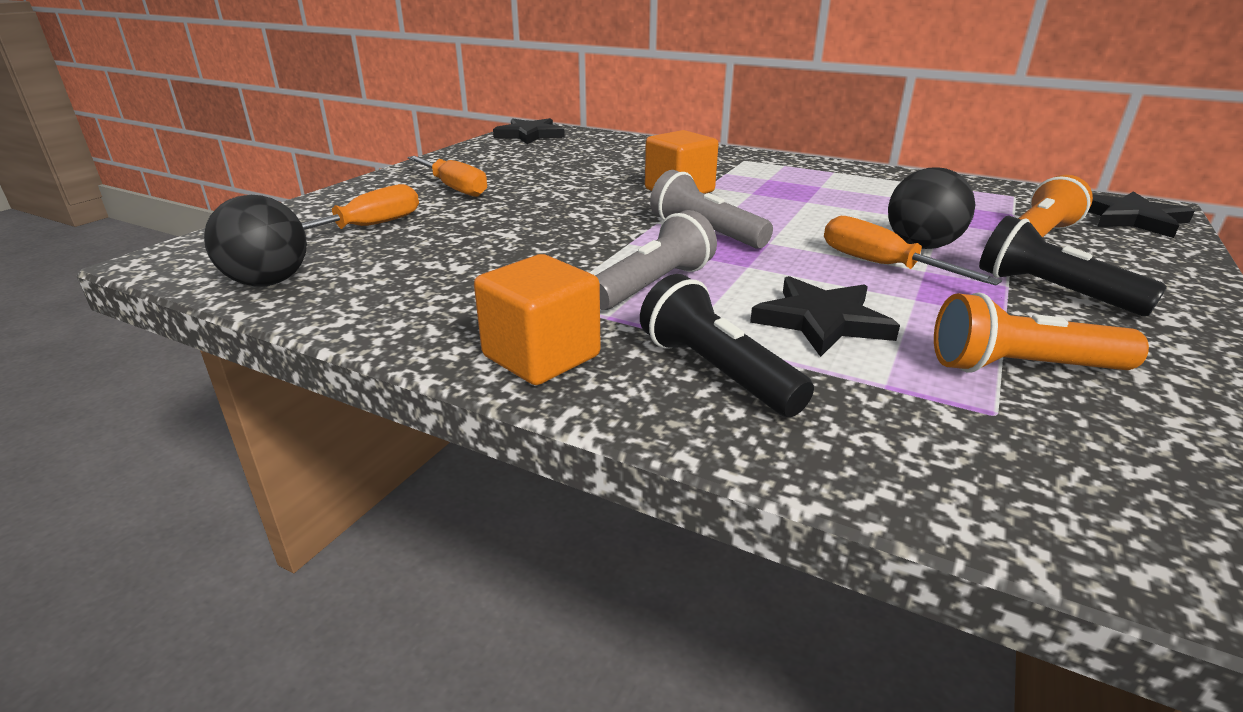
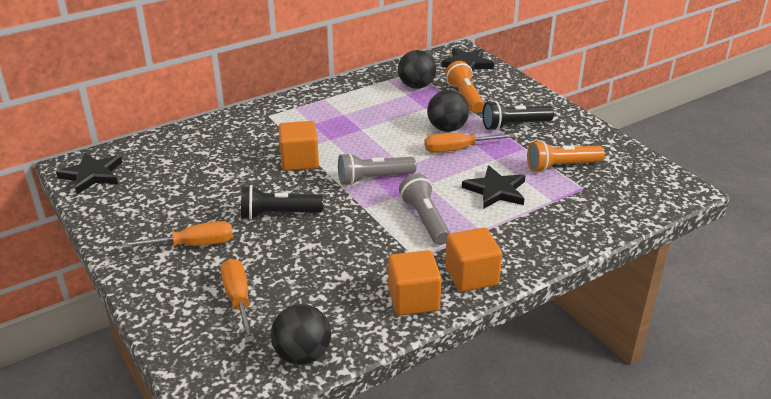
camera: 60 degrees left, 5 degrees up
black flashlight [640,274,814,417] -> black flashlight moved to [241,185,323,220]
orange flashlight [934,292,1149,372] -> orange flashlight turned 45 degrees clockwise [527,140,605,173]
none -> orange cube [388,250,442,316]
none -> black ball [398,50,436,89]

